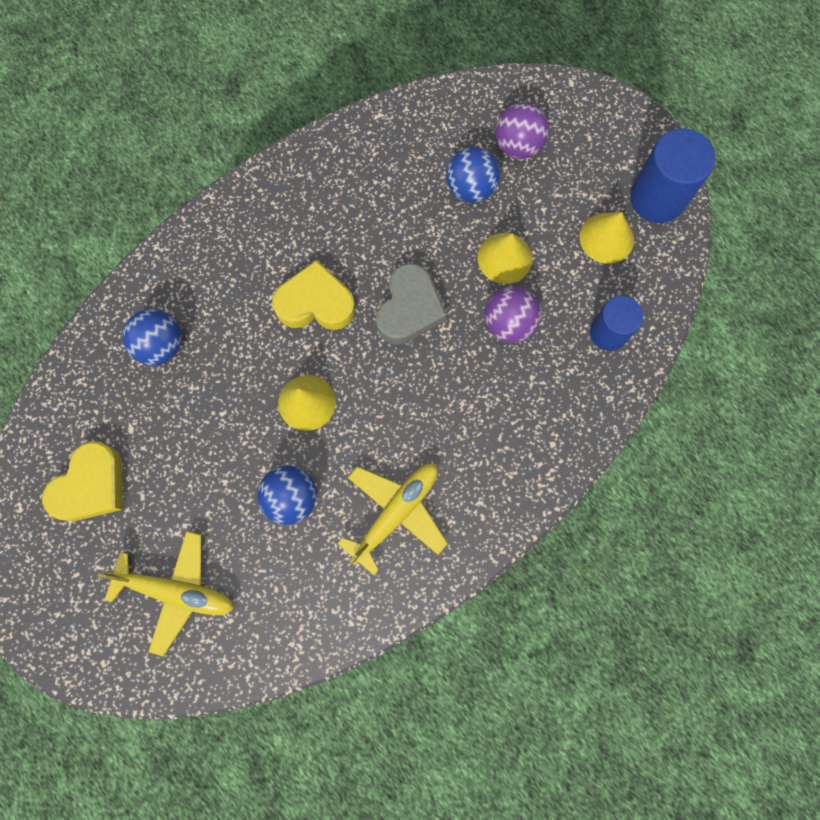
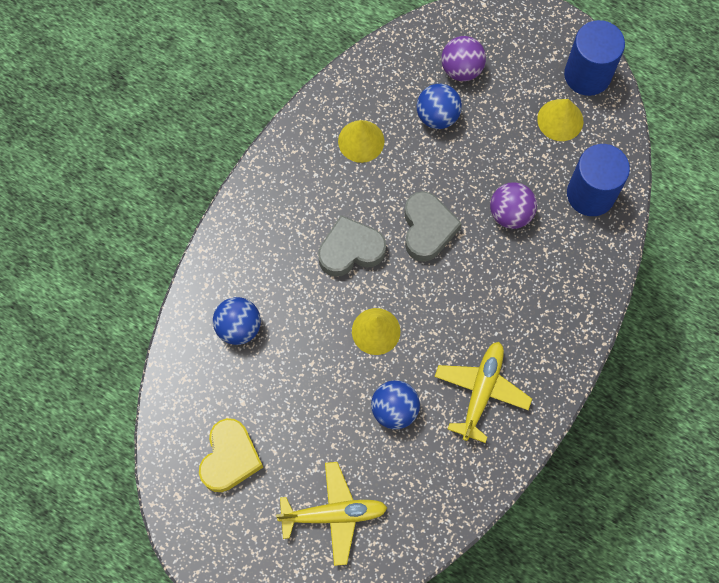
camera: 20 degrees left, 5 degrees down
yellow heart [272,260,355,330] -> grey heart [318,215,386,277]
yellow cone [477,233,532,284] -> yellow cone moved to [338,120,384,163]
blue cylinder [590,296,644,351] -> blue cylinder [567,144,630,216], size x1.52

